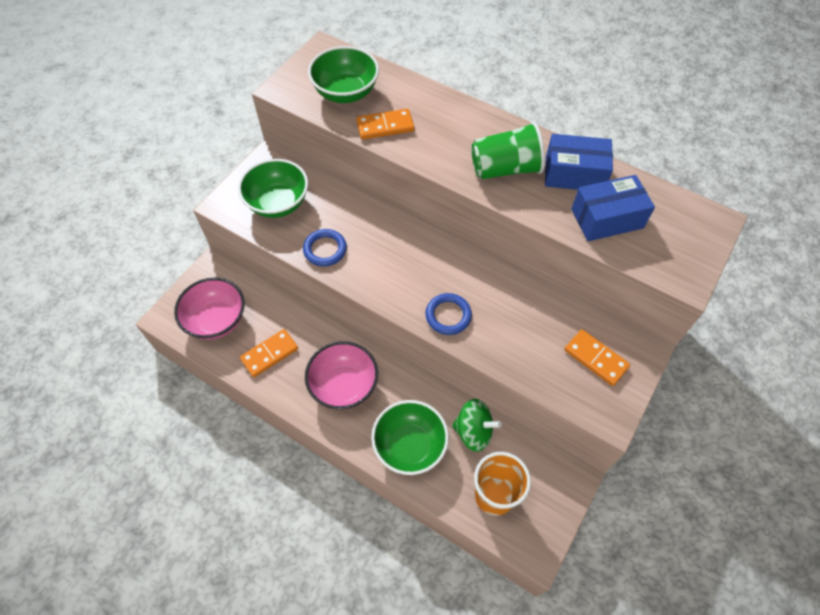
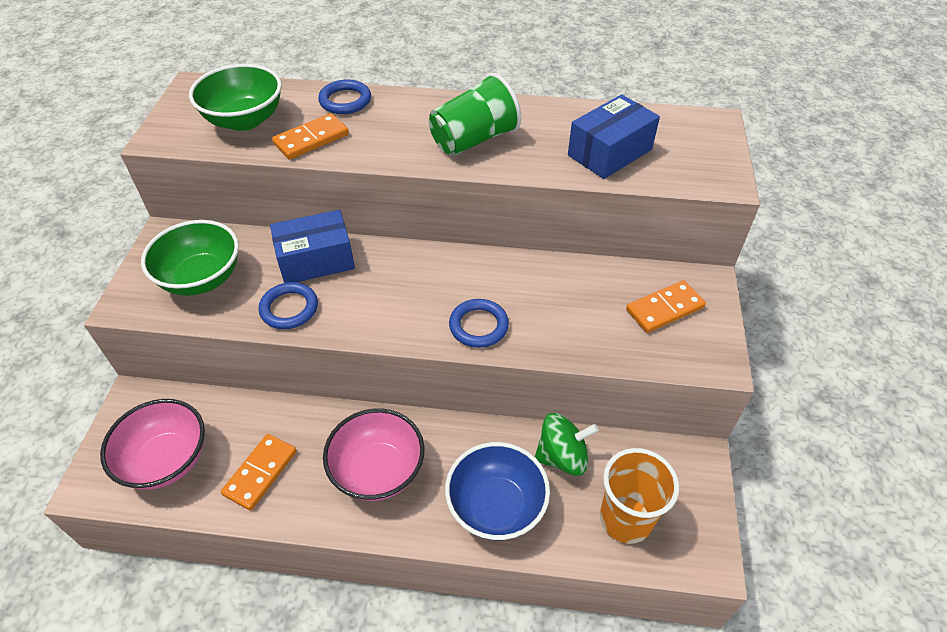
camera: 25 degrees left, 10 degrees down
green bowl [371,400,449,475] -> blue bowl [445,442,550,540]
blue box [545,134,613,190] -> blue box moved to [270,210,355,283]
orange domino [564,329,630,386] -> orange domino turned 45 degrees counterclockwise [626,280,706,333]
none -> blue ring [318,80,371,114]

